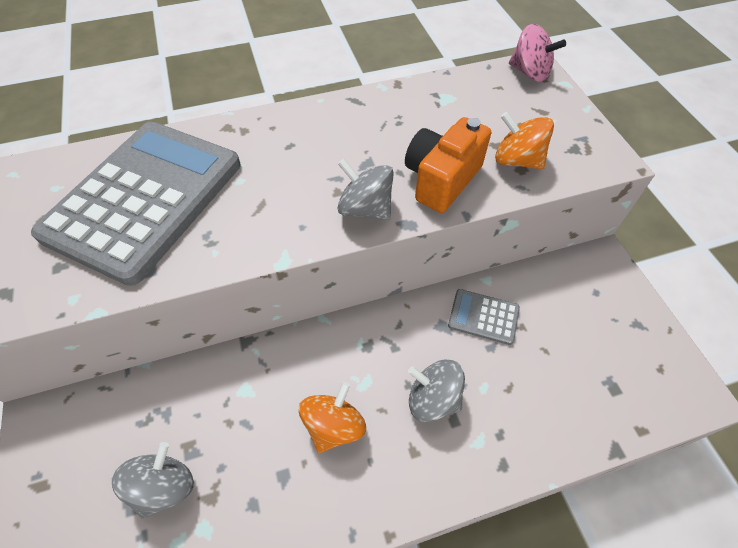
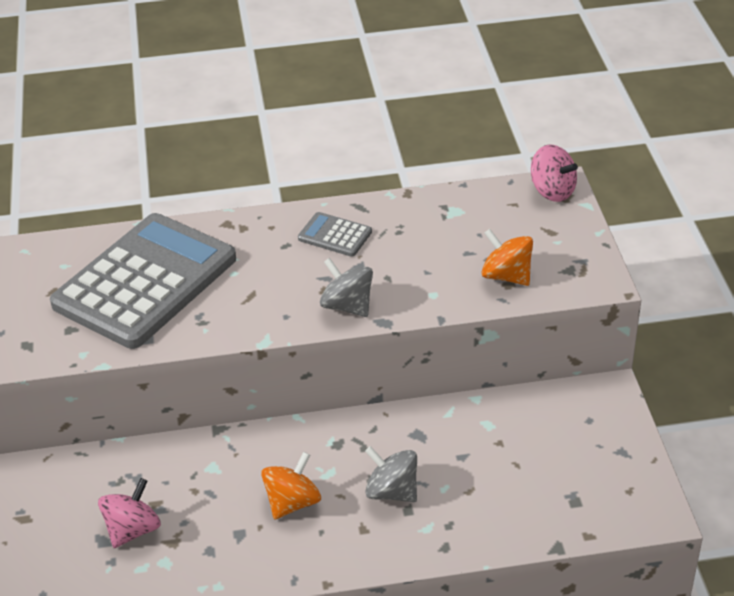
camera: 10 degrees right, 15 degrees down
grey spinning top [112,442,194,519] -> pink spinning top [98,478,161,548]
orange camera [405,117,491,213] -> none
grey calculator [448,289,520,345] -> grey calculator moved to [298,212,372,257]

